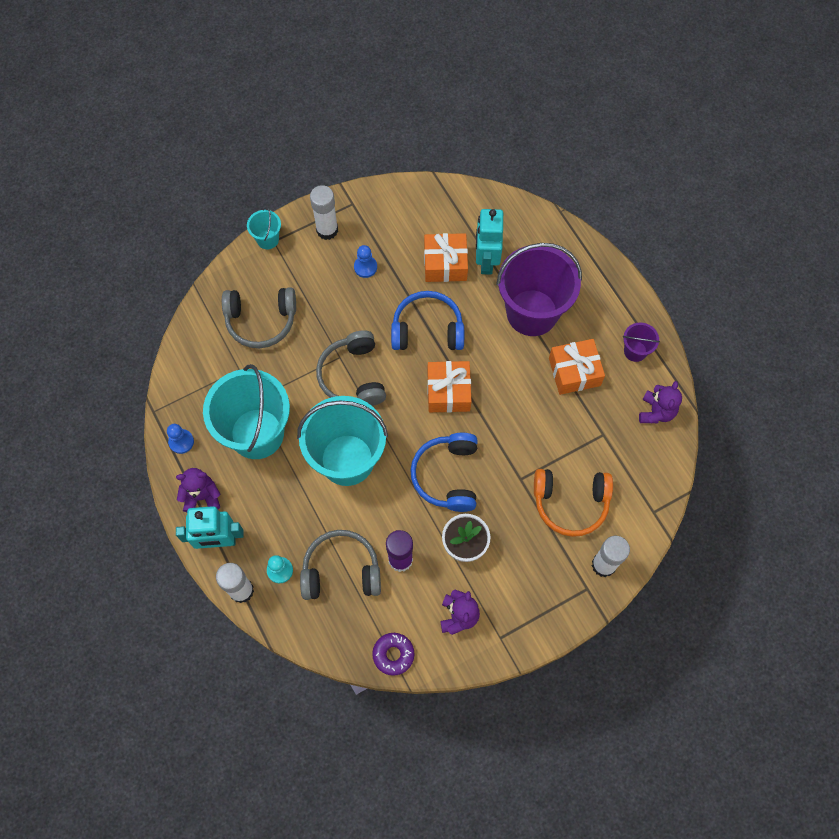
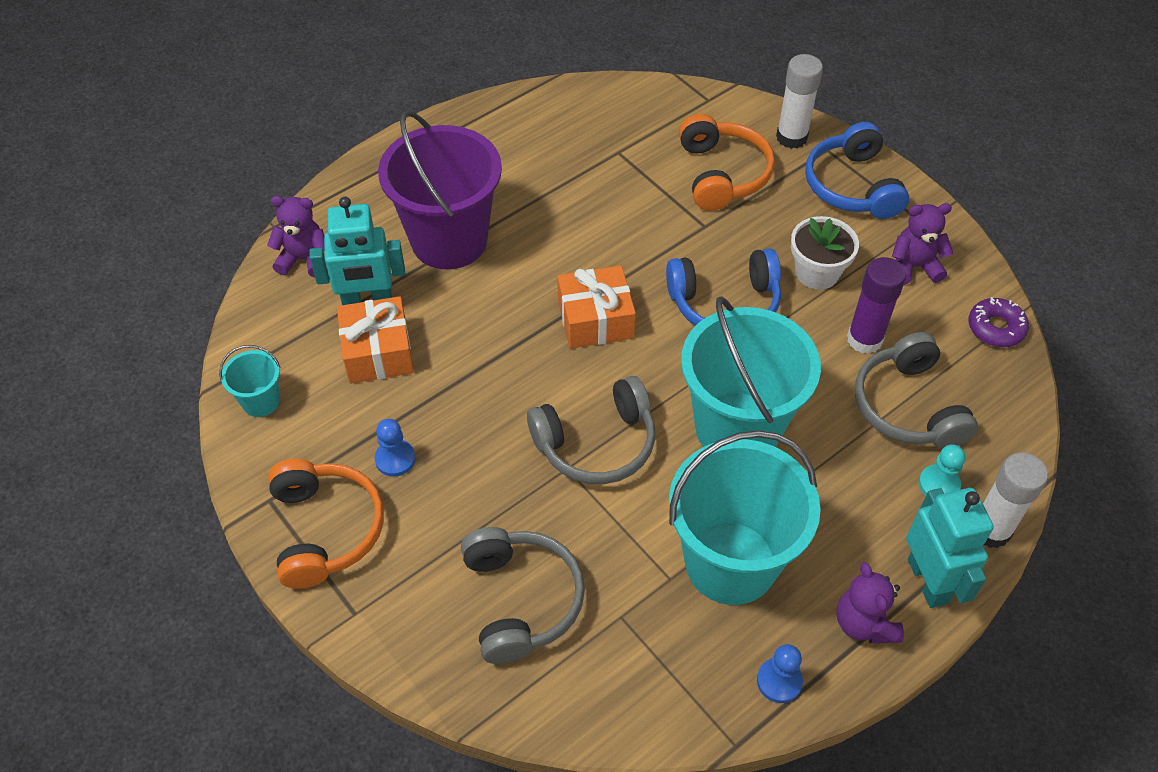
camera: 100 degrees left, 15 degrees down
turquoise bucket [247,207,281,249] -> turquoise bucket moved to [219,345,281,417]
white glue stick [310,185,338,240] -> orange headphones [268,459,384,589]
blue headphones [391,291,464,350] -> blue headphones moved to [805,122,909,219]
orange gift [549,339,605,395] -> none
purple bucket [623,322,660,362] -> none
purple teddy bear [639,381,682,424] -> purple teddy bear moved to [267,196,324,277]

